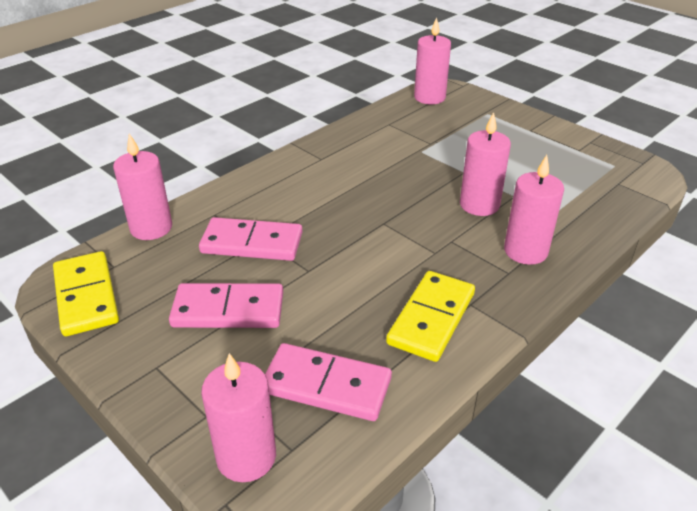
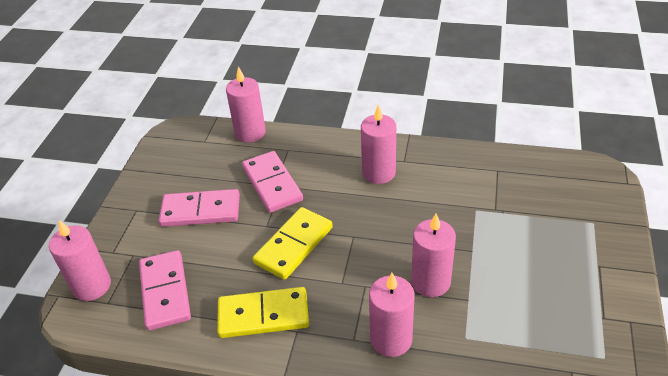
camera: 60 degrees right, 5 degrees up
yellow domino [53,251,119,336] -> yellow domino moved to [253,207,333,280]
pink domino [169,283,283,328] -> pink domino turned 60 degrees counterclockwise [159,189,240,227]
pink candle [414,17,451,104] -> pink candle moved to [361,105,396,184]

